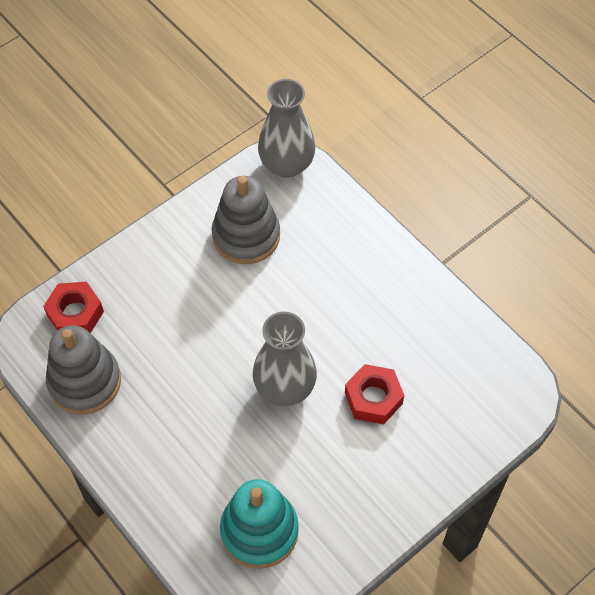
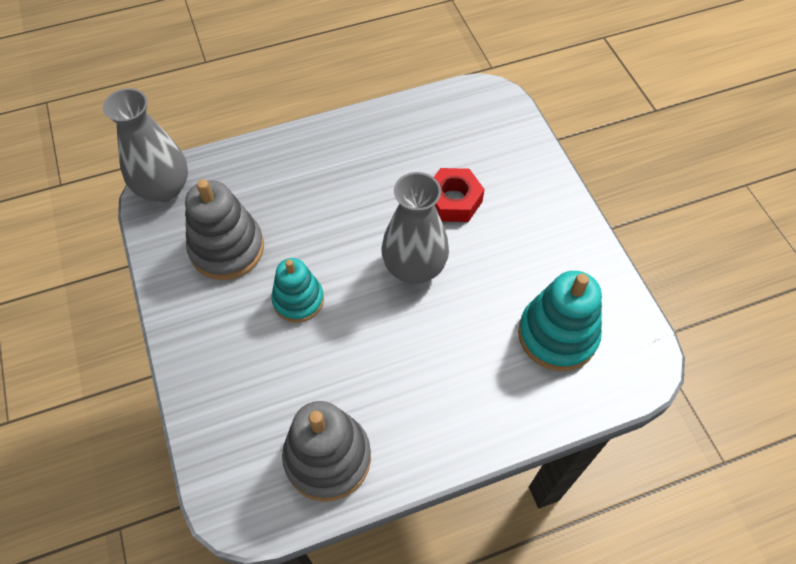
camera: 70 degrees left, 0 degrees up
red nut [43,281,104,333] -> none
none -> turquoise stacking toy [271,258,324,323]

